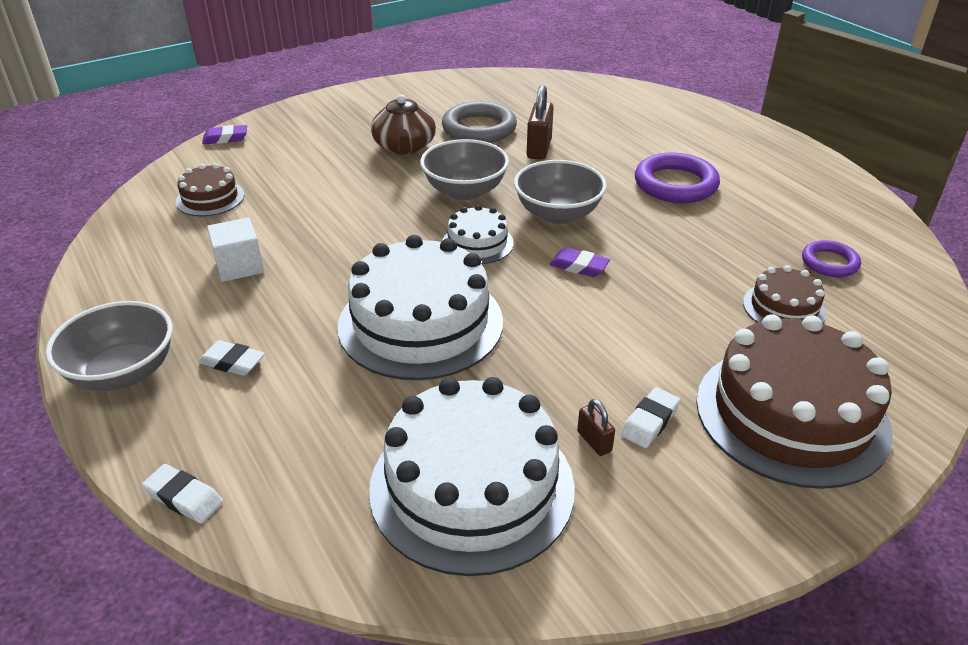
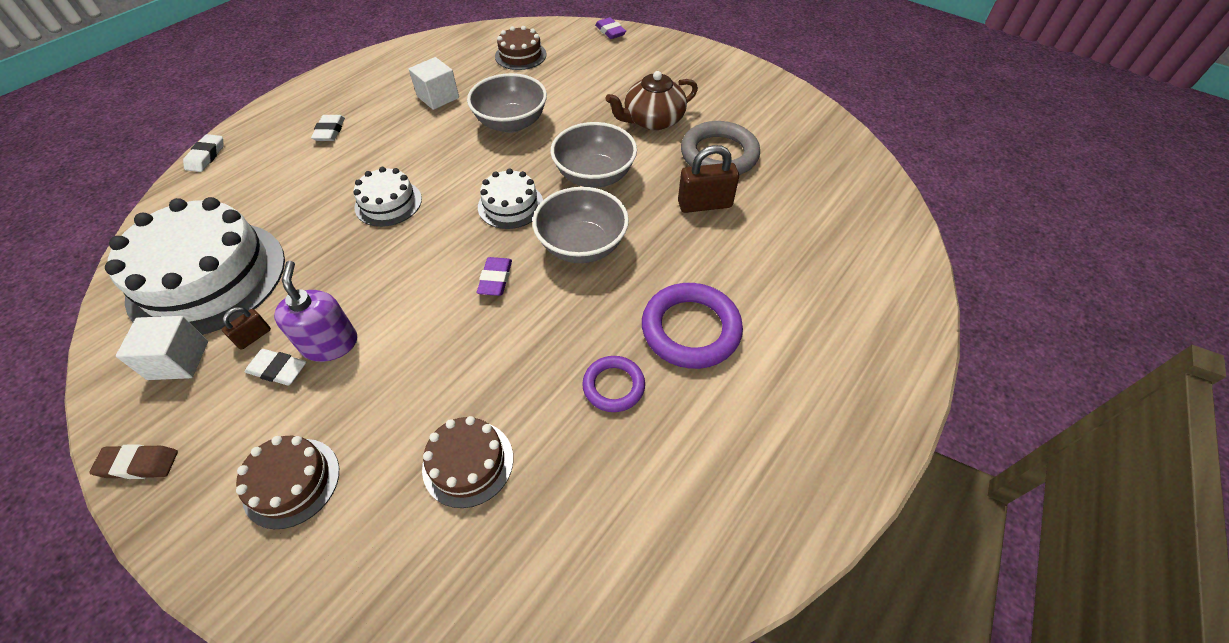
camera: 70 degrees right, 15 degrees up
grey bowl [46,301,173,391] -> grey bowl moved to [467,73,547,133]
white cake [338,235,503,380] -> white cake [354,167,422,227], size x0.50
brown cake [696,314,893,489] -> brown cake [236,436,339,529], size x0.50
purple ring [802,240,861,277] -> purple ring moved to [582,356,645,412]
none -> brown eraser [89,444,178,479]
none -> white cube [116,316,208,380]
none -> purple soap dispenser [274,261,357,362]

